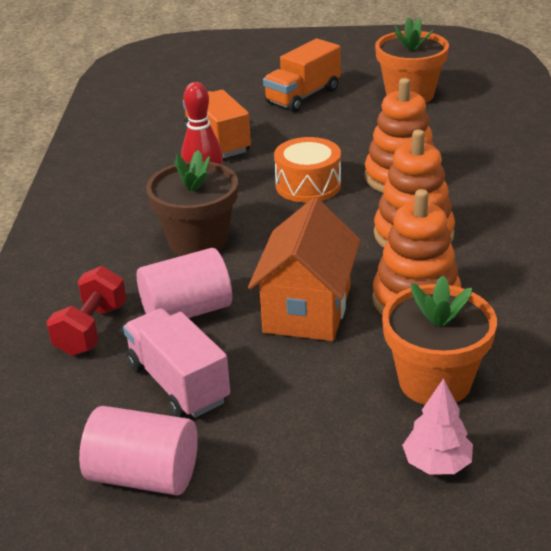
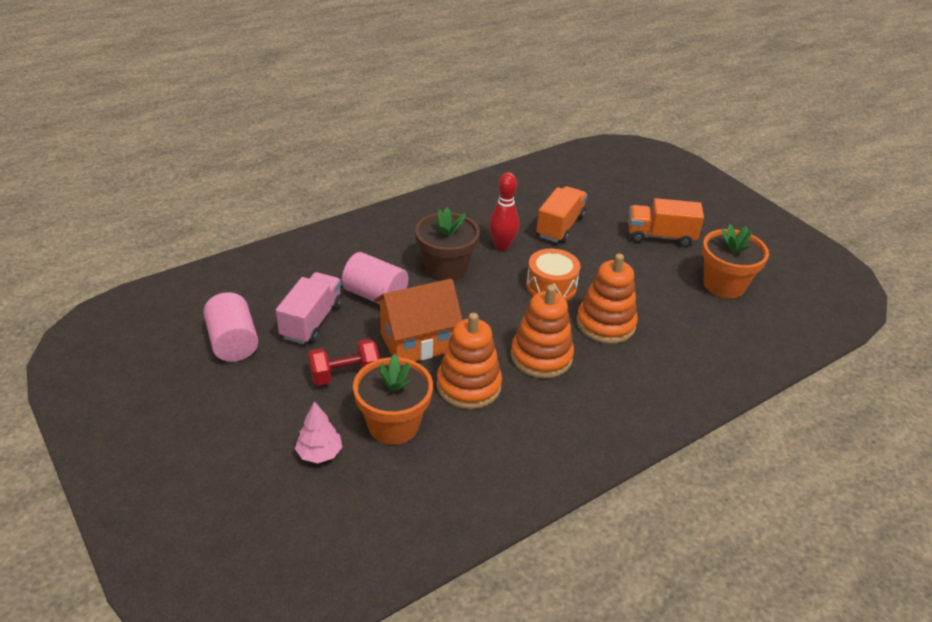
camera: 50 degrees right, 5 degrees up
red dumbbell [47,266,126,356] -> red dumbbell moved to [308,339,380,386]

